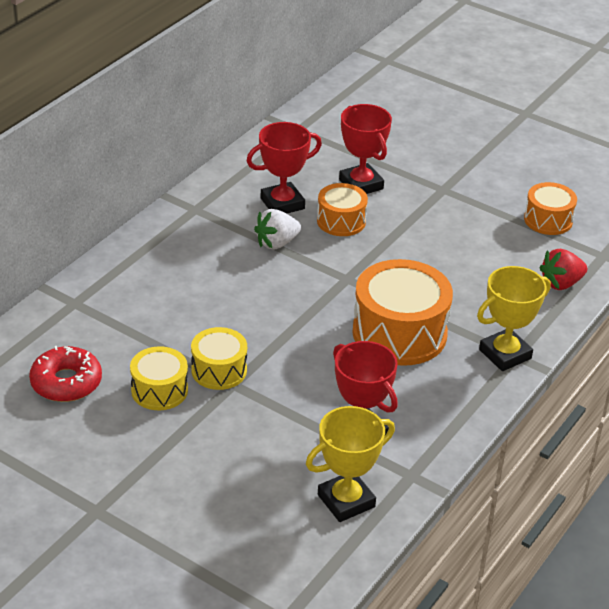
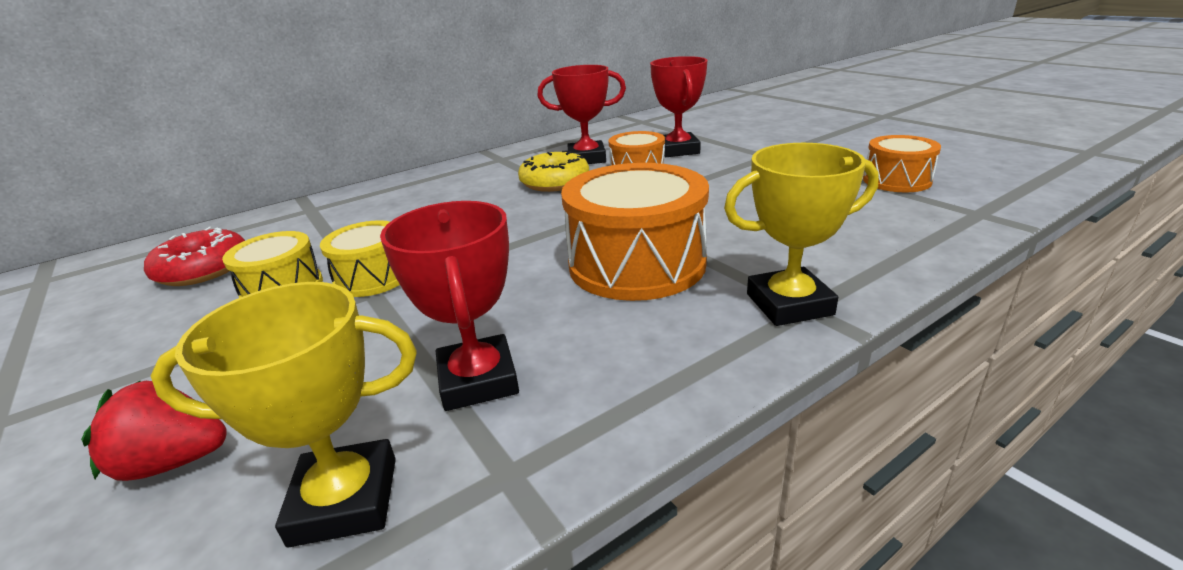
camera: 25 degrees right, 10 degrees down
white strawberry [254,209,301,250] -> yellow donut [518,150,589,192]
red strawberry [539,249,587,290] -> red strawberry moved to [81,380,227,481]

